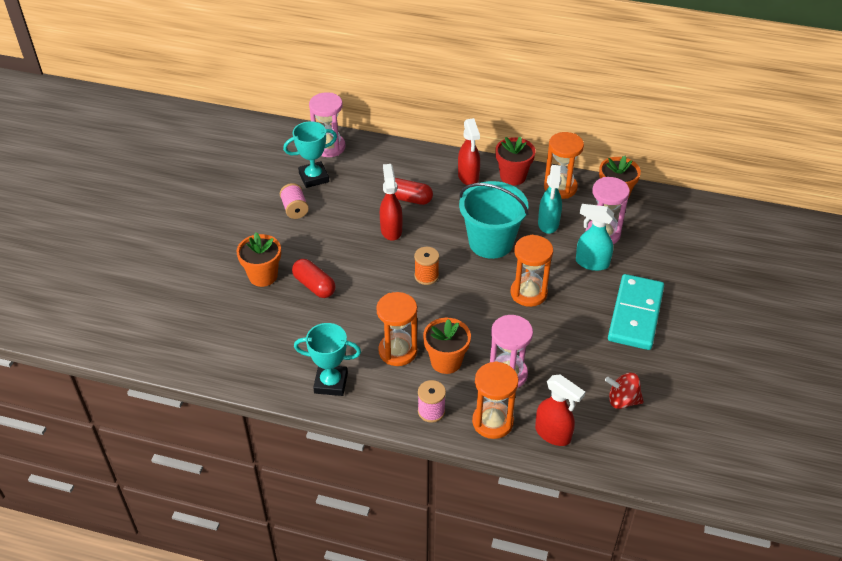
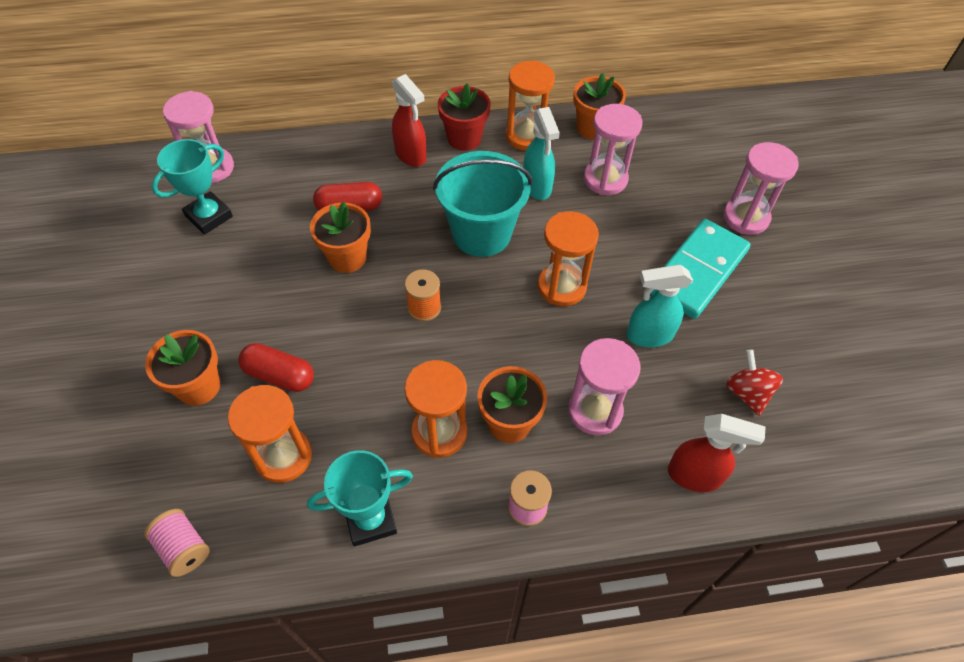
camera: 25 degrees left, 10 degrees up
pink spool [280,183,309,219] -> pink spool moved to [144,509,210,577]
red spray bottle [380,164,402,241] -> orange flower pot [310,202,371,273]
orange hourglass [472,361,519,439] -> orange hourglass moved to [228,385,312,483]
turquoise spray bottle [576,204,614,271] -> turquoise spray bottle moved to [627,265,693,347]
red spinning top [605,373,644,409] -> red spinning top turned 90 degrees clockwise [726,349,783,416]
turquoise domino [608,274,664,350] -> turquoise domino turned 45 degrees clockwise [650,219,751,319]
none -> pink hourglass [723,142,799,235]

